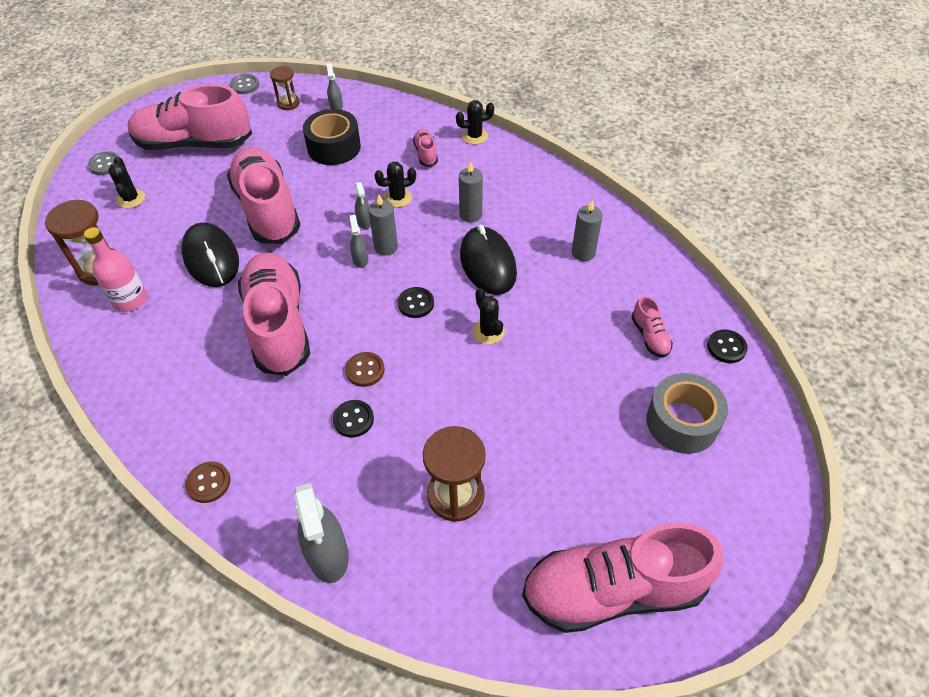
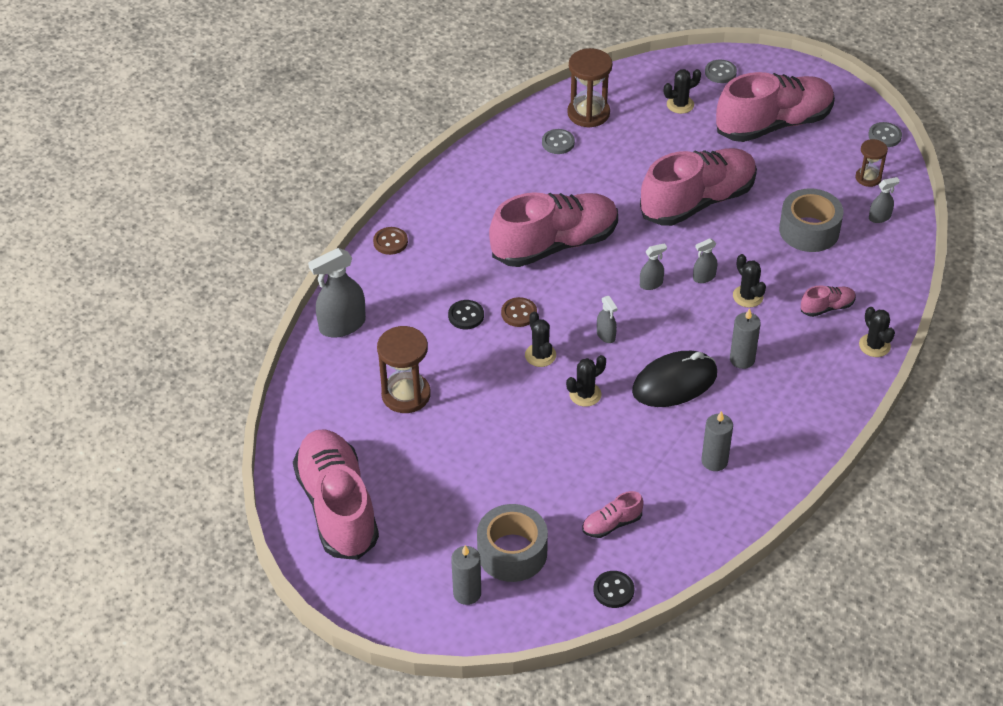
camera: 80 degrees right, 5 degrees down
pink bottle [84,227,147,312] -> grey button [542,129,575,154]
pink shoe [128,84,252,150] -> pink shoe turned 75 degrees clockwise [716,72,835,142]
black mouse [181,222,239,287] -> none
black tape [303,109,361,165] -> grey tape [779,188,844,252]
grey candle [368,195,398,256] -> grey candle moved to [451,545,481,605]
black button [398,287,434,318] -> grey spray bottle [597,296,617,343]
none -> black cactus [525,312,556,367]

